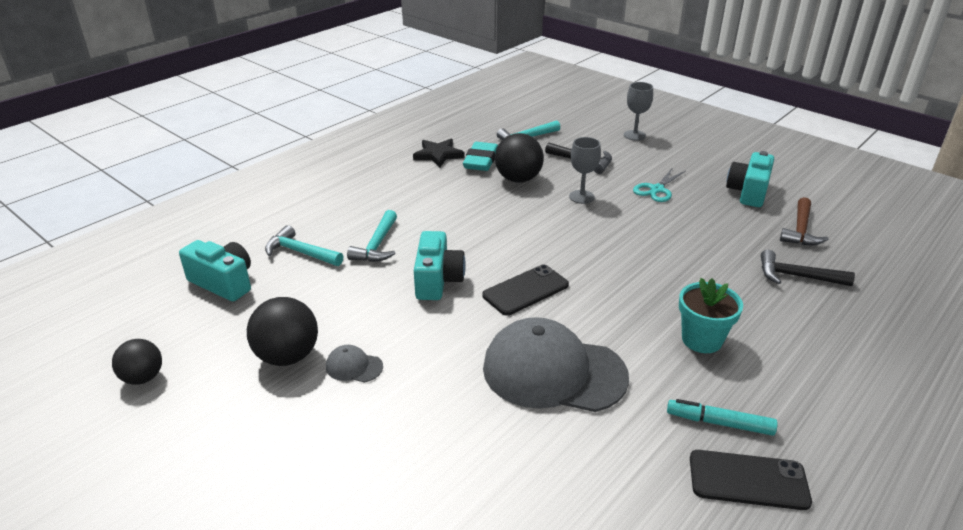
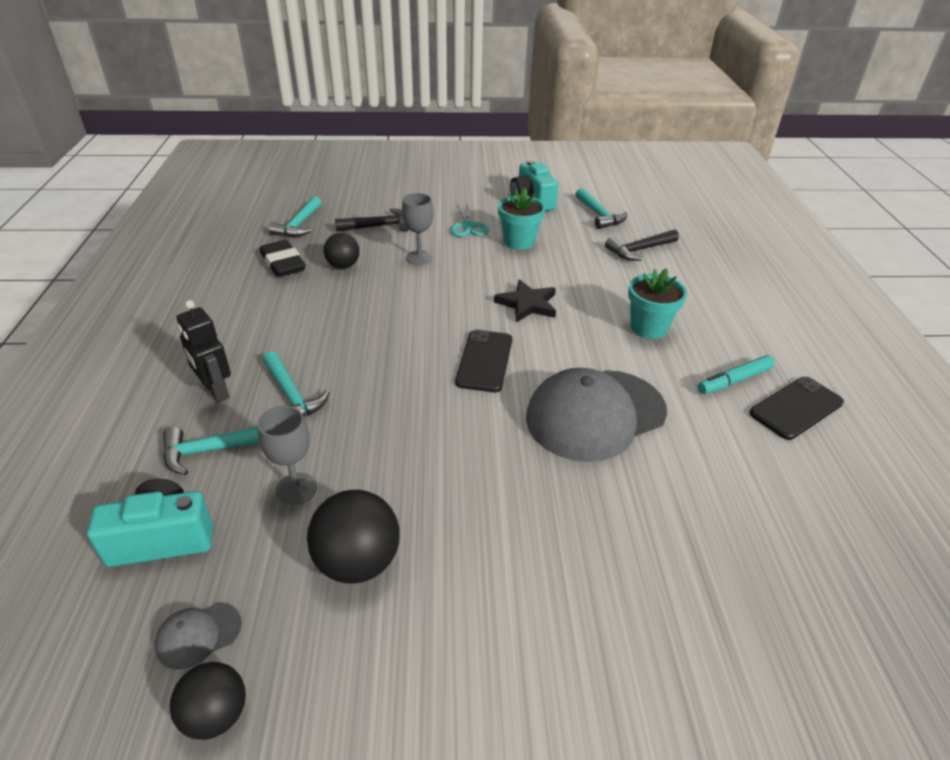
camera: 45 degrees left, 5 degrees up
grey cap [326,345,383,382] -> grey cap moved to [155,602,242,670]
black star [413,139,464,168] -> black star moved to [494,279,556,322]
turquoise camera [414,231,466,300] -> none
turquoise eraser [463,142,498,171] -> black eraser [260,240,306,277]
black ball [495,133,544,182] -> black ball [324,233,360,269], size x0.65
grey goblet [624,82,653,141] -> grey goblet moved to [257,406,317,505]
brown hammer [780,197,828,245] -> turquoise hammer [575,188,627,229]
none -> black robot [177,300,231,403]
none -> turquoise flower pot [498,188,546,250]

